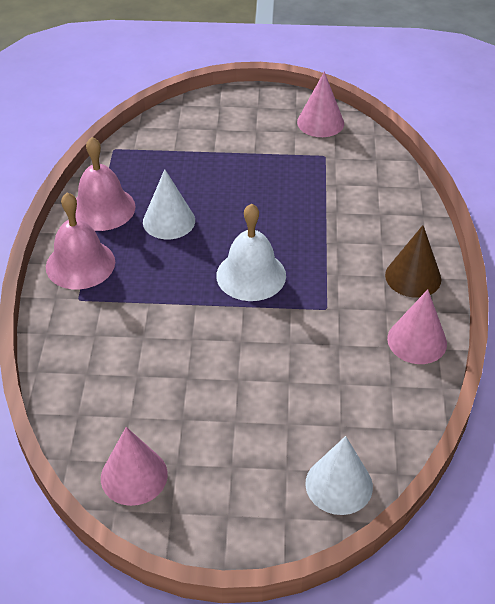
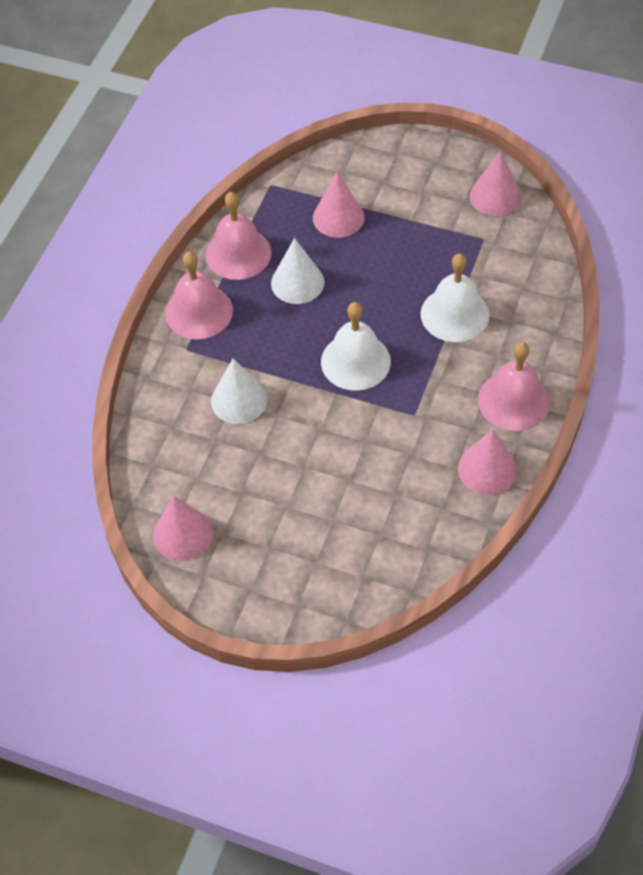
camera: 20 degrees right, 10 degrees up
white cone [305,436,373,515] -> white cone moved to [211,358,267,424]
brown cone [385,225,441,298] -> pink bell [478,342,550,431]
none -> pink cone [313,172,364,238]
none -> white bell [421,254,489,342]

